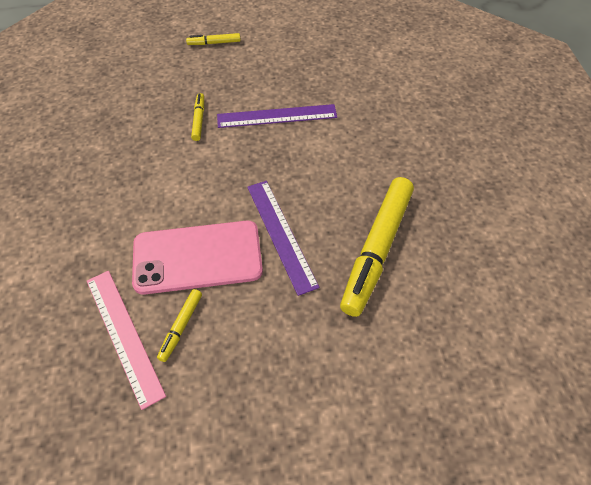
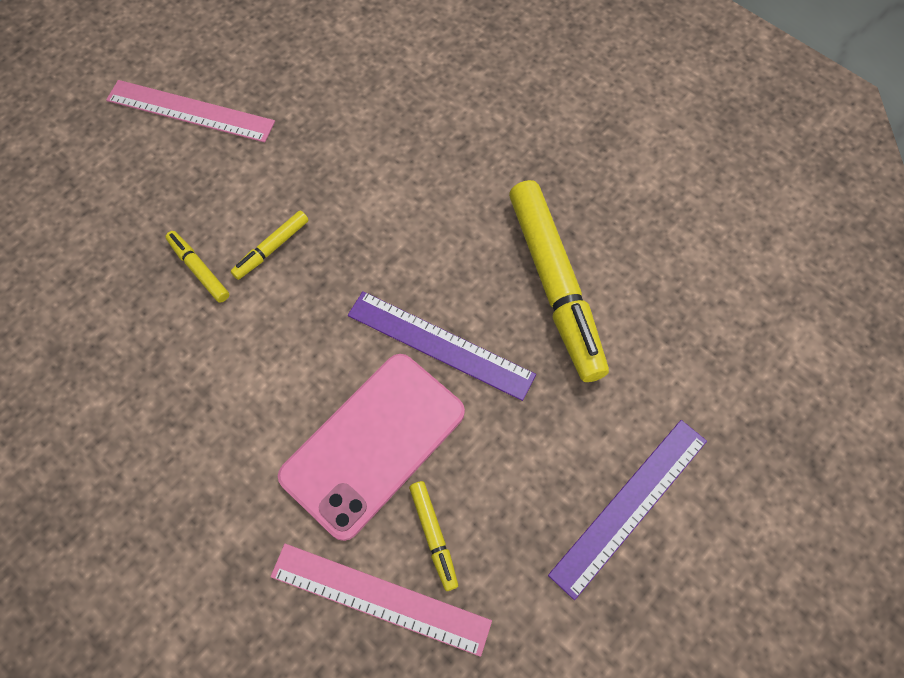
camera: 40 degrees left, 10 degrees up
yellow marker [186,33,241,45] -> yellow marker moved to [231,211,309,280]
purple ruler [217,104,337,128] -> purple ruler moved to [548,420,707,600]
none -> pink ruler [106,80,275,142]

